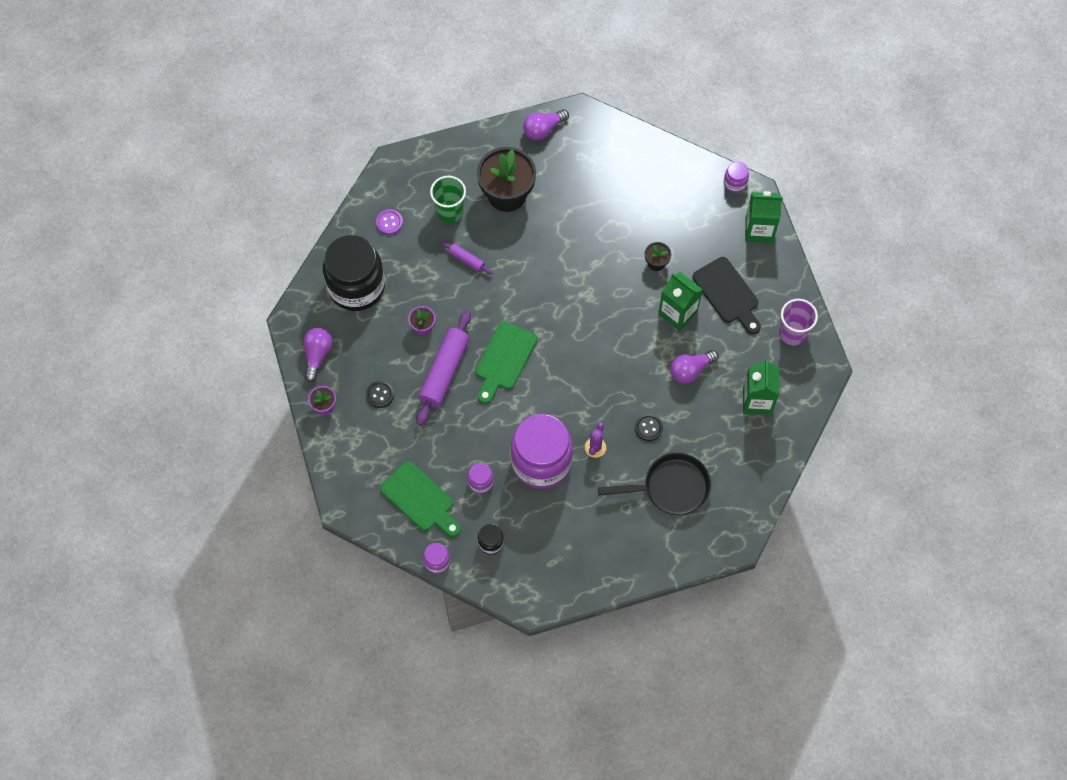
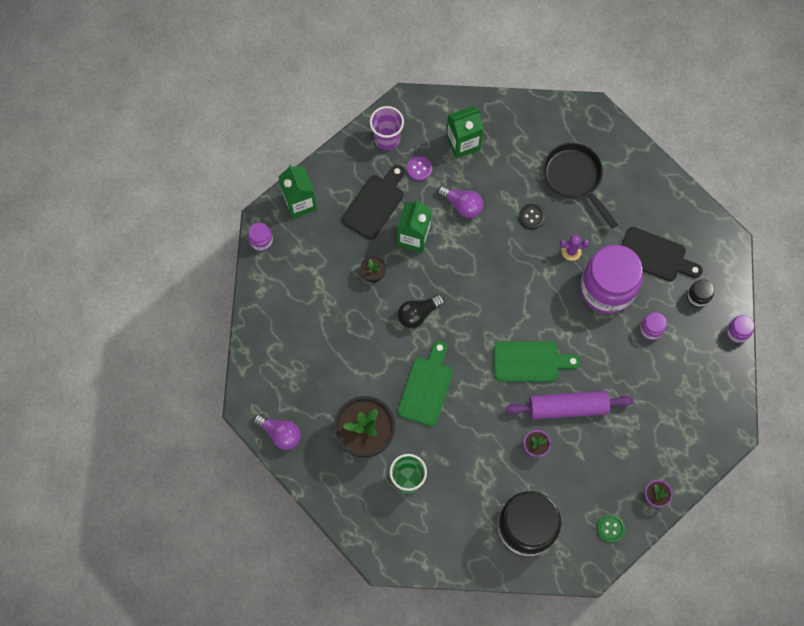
camera: 115 degrees left, 5 degrees up
purple light bulb [303,328,333,382] -> green button [597,514,625,543]
black button [366,381,394,408] -> none
purple button [376,209,403,235] -> purple button moved to [407,156,432,181]
green cutting board [380,461,461,537] -> green cutting board moved to [397,340,453,426]
purple rolling pin [441,241,493,274] -> none
none -> black light bulb [398,295,445,328]
none -> black cutting board [622,227,703,281]

